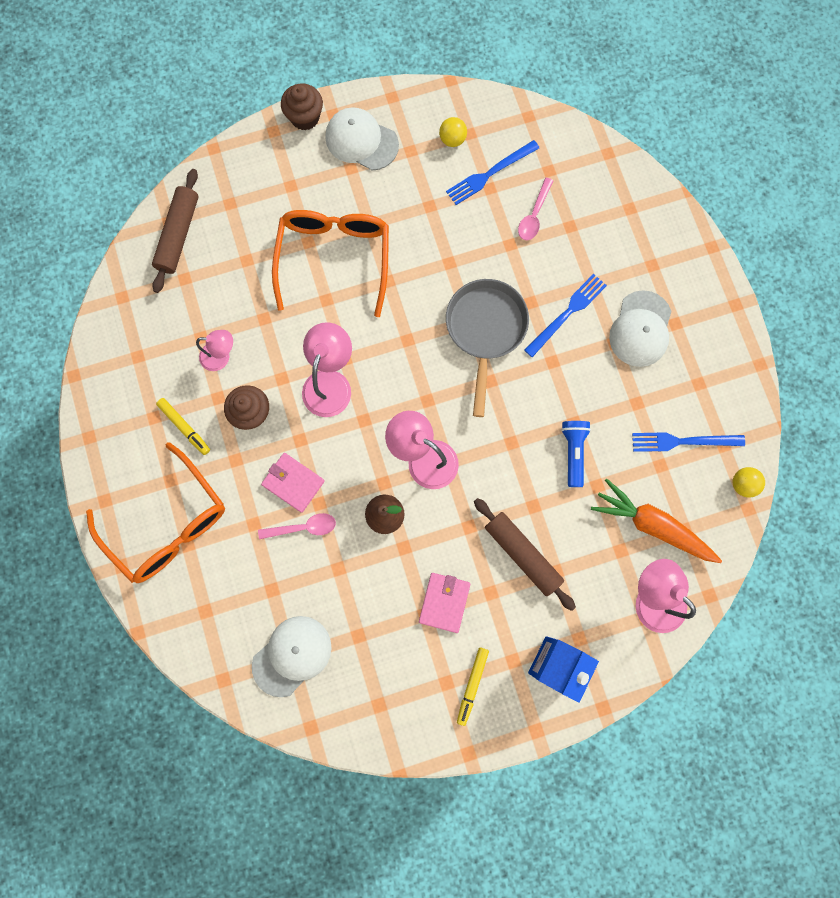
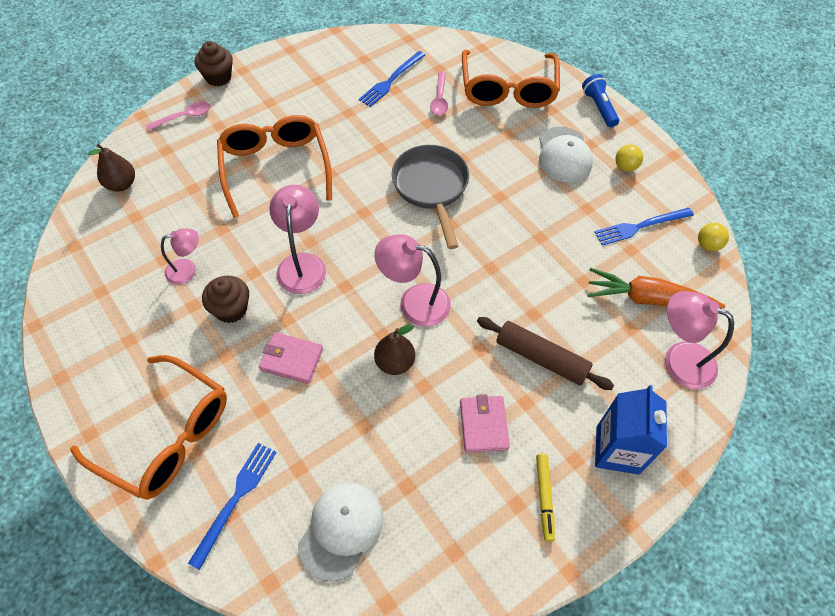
camera: 20 degrees left, 20 degrees down
brown rolling pin [152,169,199,293] -> brown pear [88,144,135,192]
yellow marker [156,398,210,455] -> none
pink spoon [258,513,336,539] -> pink spoon moved to [146,101,211,131]
white cap [325,107,399,171] -> none
yellow ball [439,117,467,147] -> yellow ball moved to [615,145,643,172]
blue fork [524,274,607,357] -> blue fork moved to [188,443,277,570]
blue flashlight [561,421,591,487] -> blue flashlight moved to [582,74,619,127]
none -> orange glasses [462,50,560,108]

